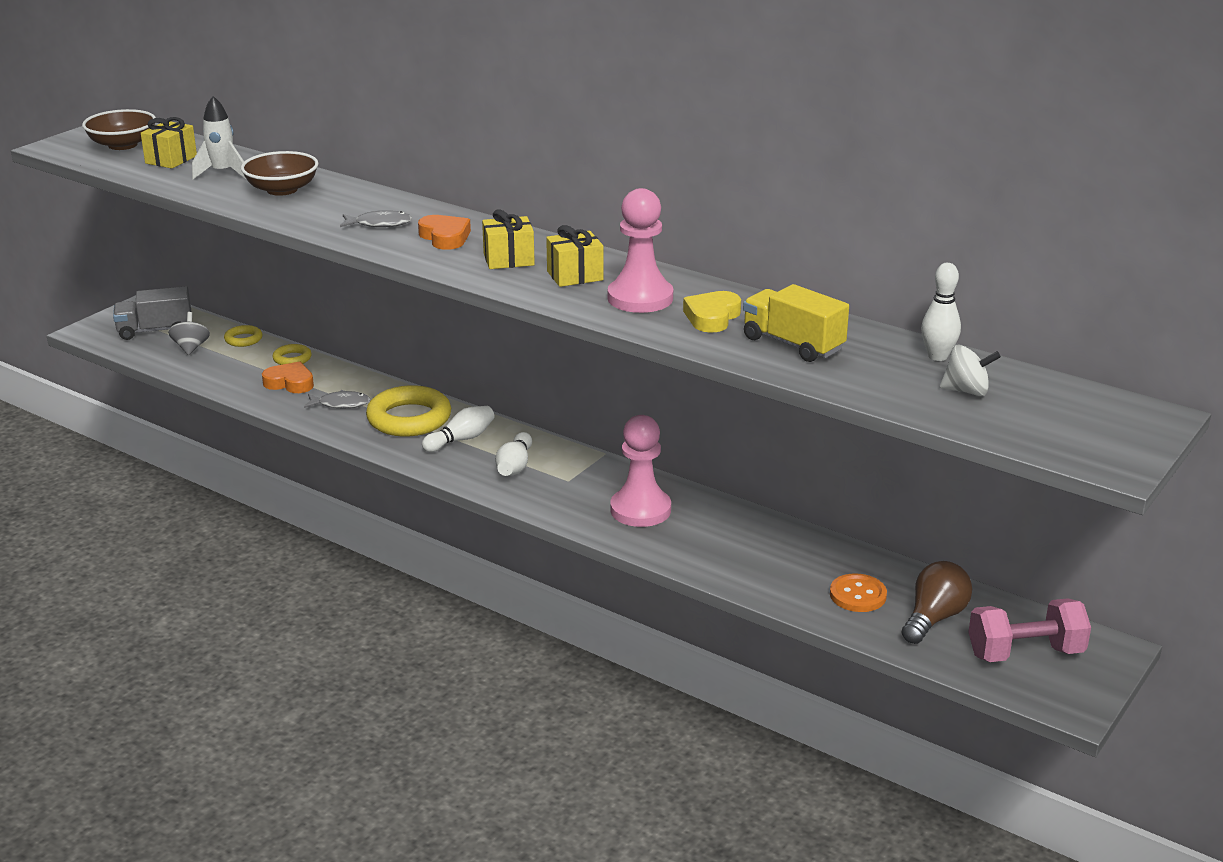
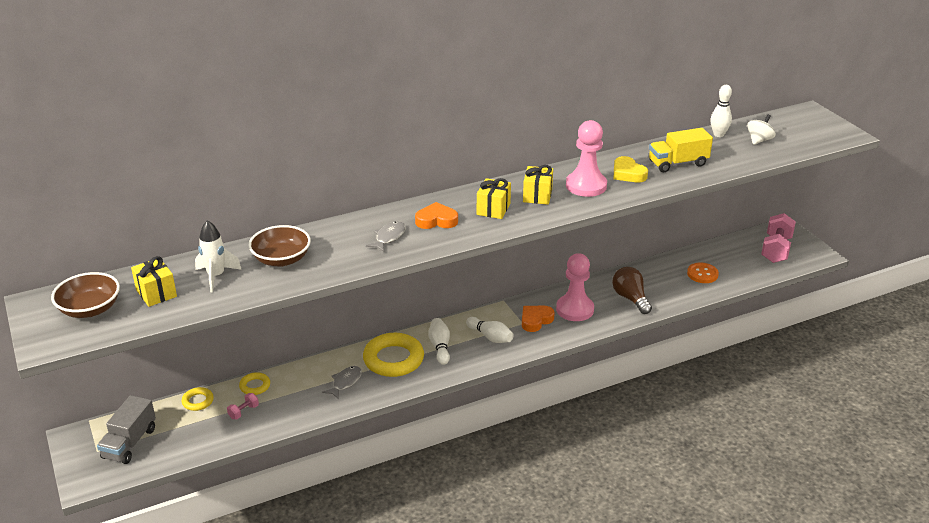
camera: 60 degrees left, 5 degrees up
grey spinning top [168,312,210,355] -> none
orange heart [262,361,314,393] -> orange heart moved to [522,306,555,332]
brown light bulb [901,561,972,644] -> brown light bulb moved to [612,267,652,314]
none -> pink dumbbell [227,393,259,419]

